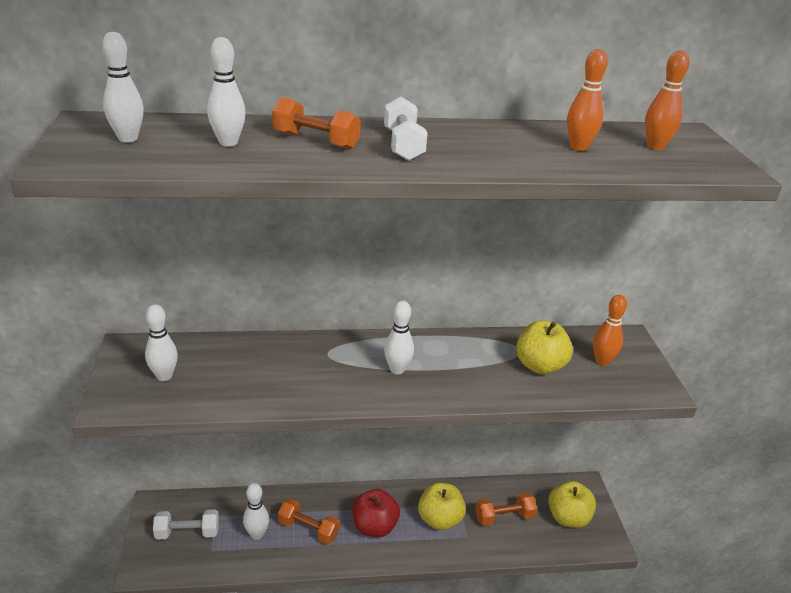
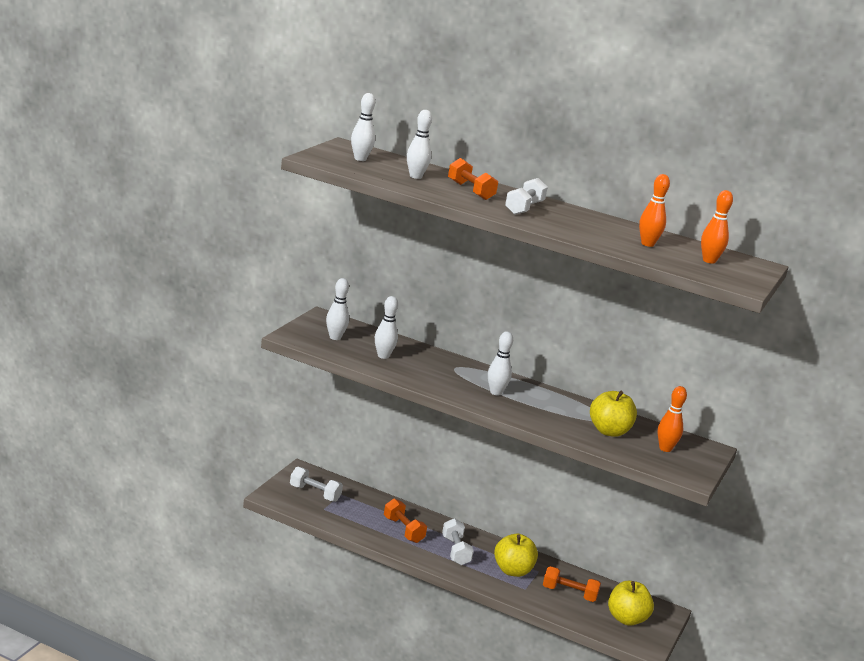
camera: 30 degrees right, 10 degrees down
white bowling pin [243,483,269,540] -> white bowling pin moved to [375,296,398,359]
red apple [352,489,400,537] -> white dumbbell [442,518,474,565]

